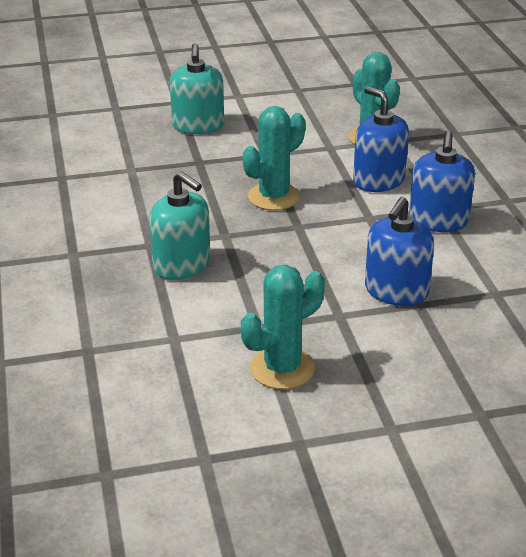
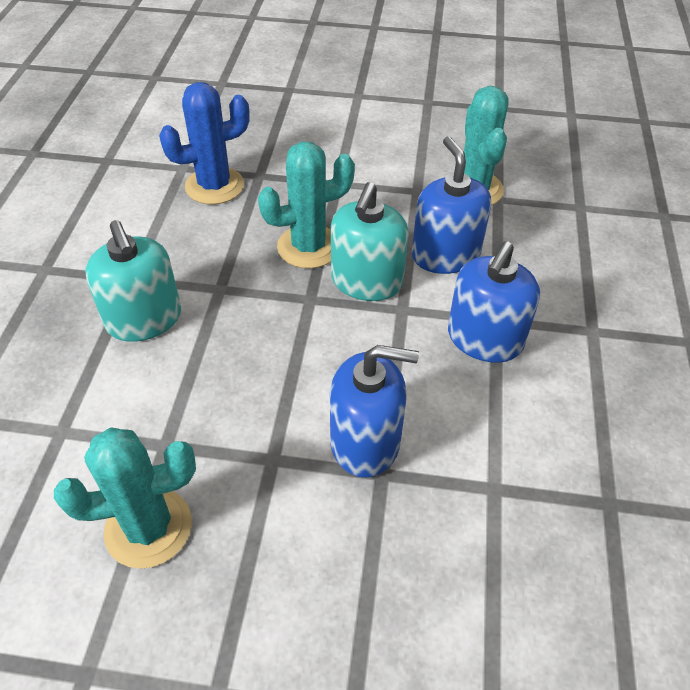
camera: 20 degrees right, 15 degrees up
turquoise soap dispenser [170,43,224,134] -> turquoise soap dispenser moved to [331,182,409,301]
blue soap dispenser [365,197,434,306] -> blue soap dispenser turned 135 degrees counterclockwise [330,345,419,478]
none -> blue cactus [159,82,250,204]

